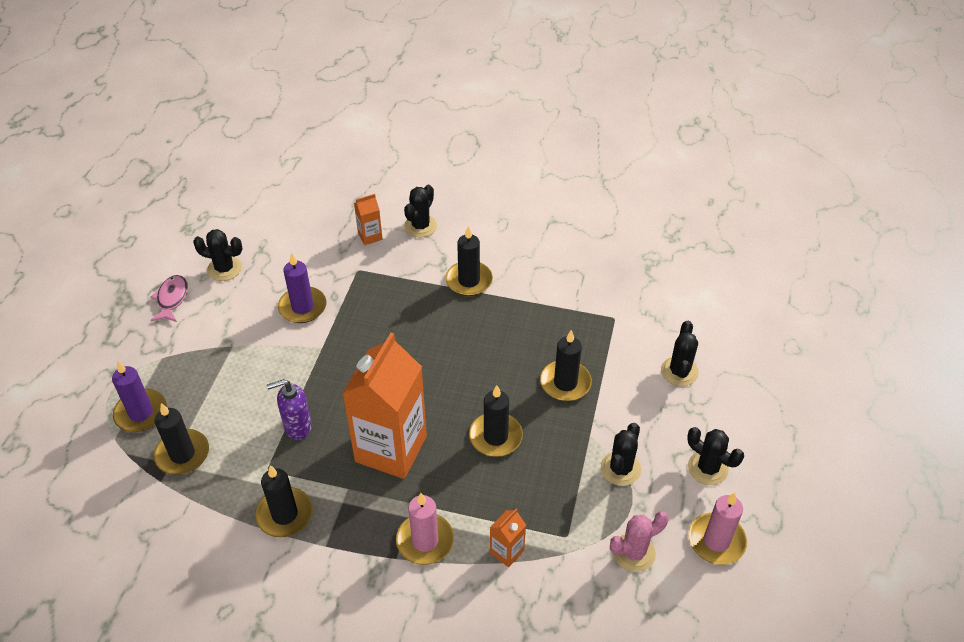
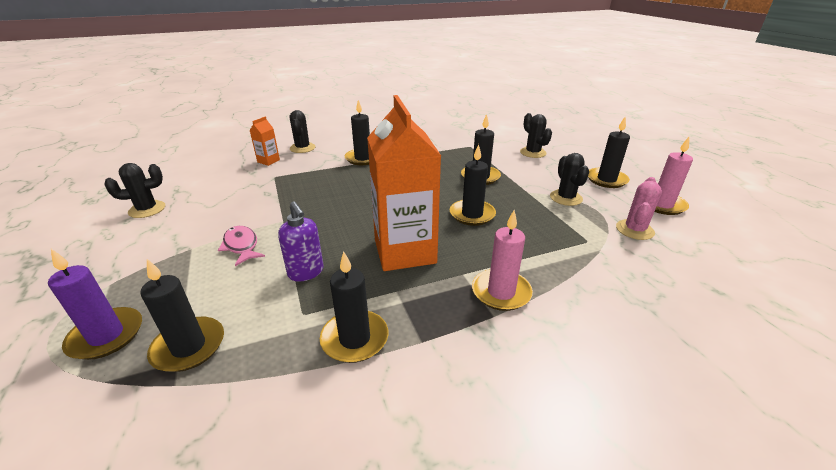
camera: 35 degrees left, 15 degrees down
pink fish [150,275,188,322] -> pink fish moved to [218,226,265,266]
purple soap dispenser [267,379,312,440] -> purple soap dispenser turned 75 degrees counterclockwise [278,201,324,282]
purple candle [278,253,326,323] -> none
orange carton [490,509,526,568] -> none
black cactus [687,427,744,485] -> black candle [588,117,630,188]

